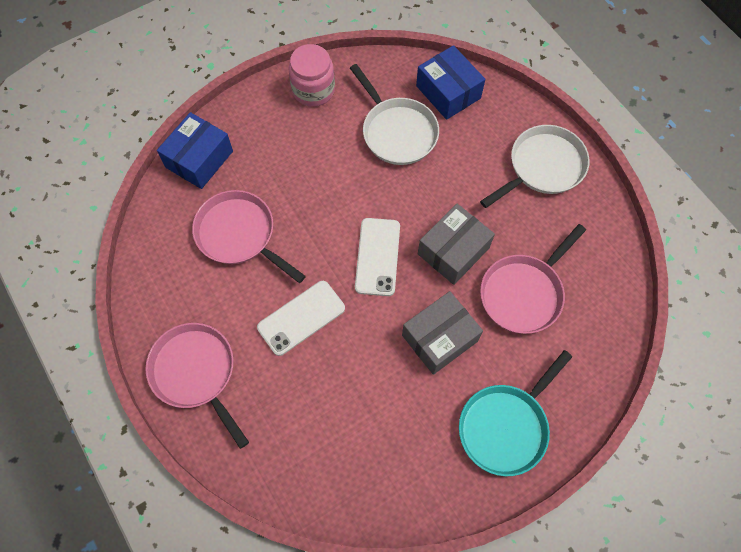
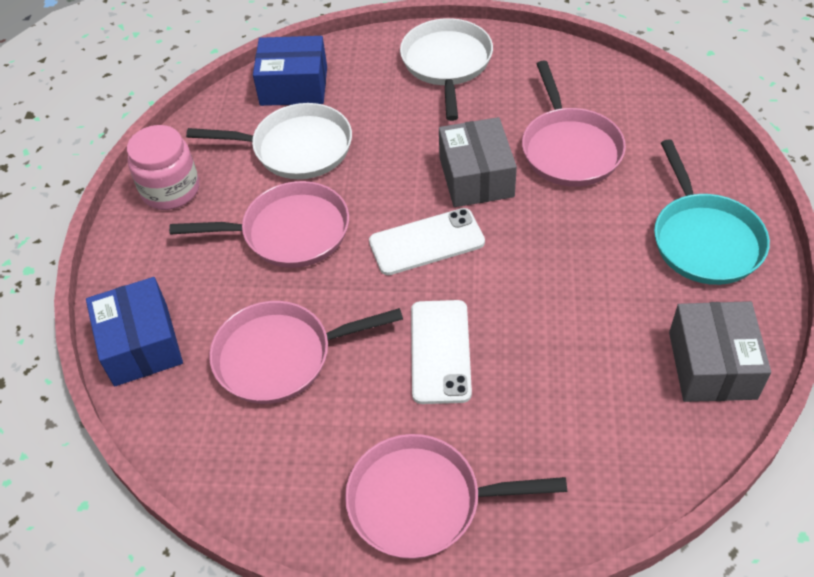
camera: 50 degrees left, 15 degrees down
white phone [355,218,400,296] -> white phone turned 60 degrees counterclockwise [369,208,485,275]
grey box [402,291,483,375] -> grey box moved to [669,301,771,402]
none -> pink pan [169,181,349,268]

